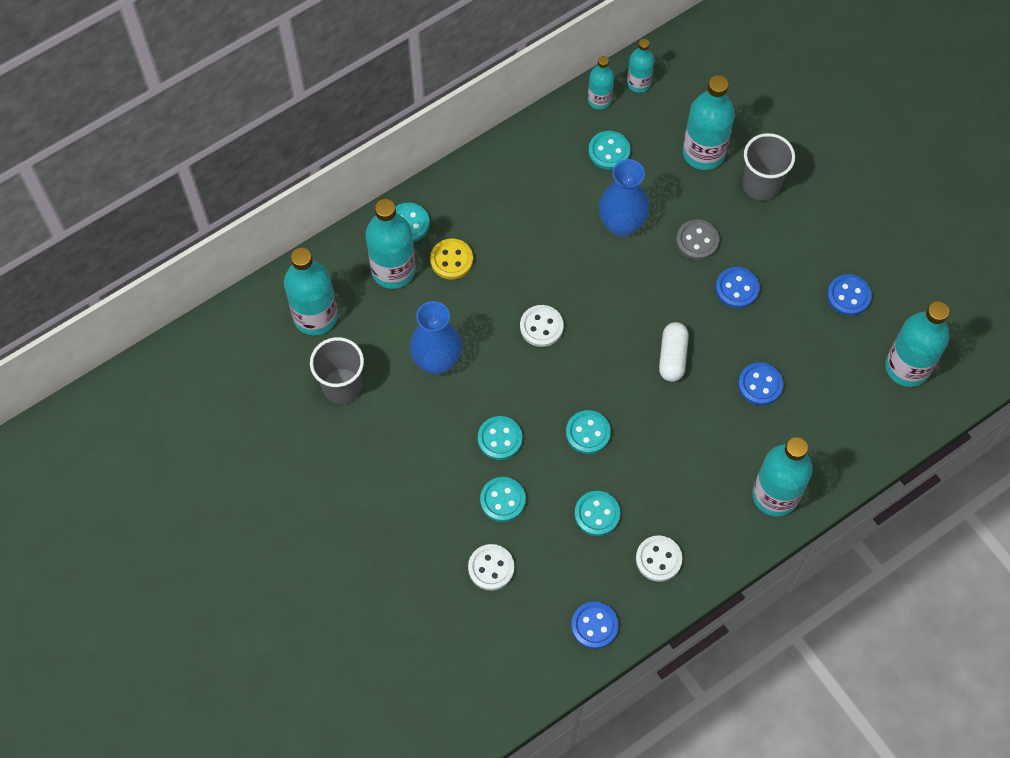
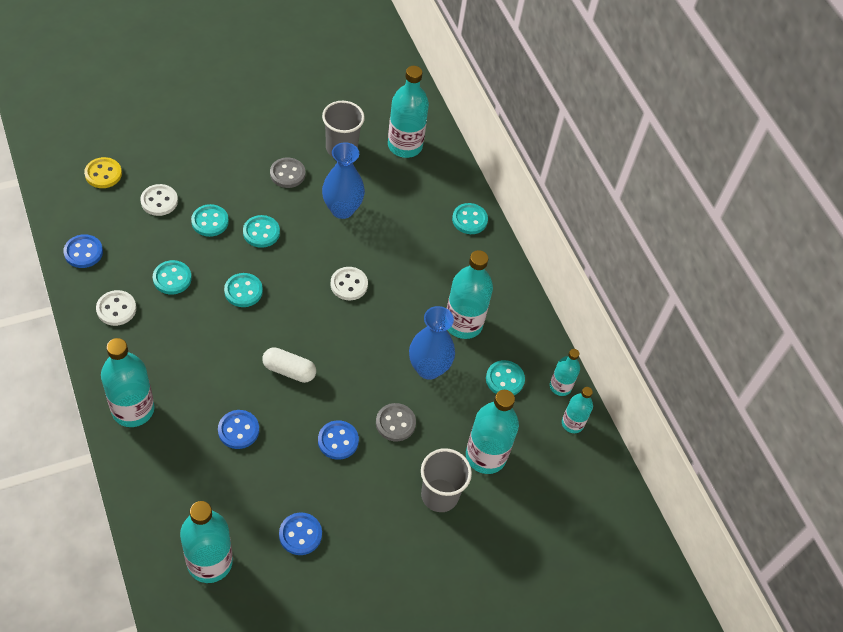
camera: 95 degrees right, 10 degrees down
turquoise bottle [365,199,416,289] -> turquoise bottle moved to [447,250,493,339]
yellow button [430,239,473,280] -> yellow button moved to [84,157,122,188]
none -> grey button [270,158,305,188]

